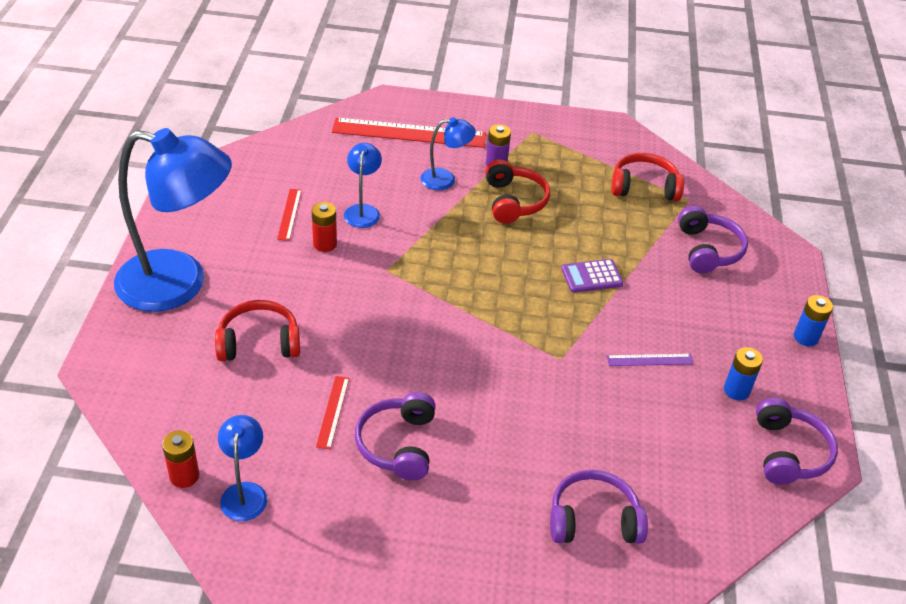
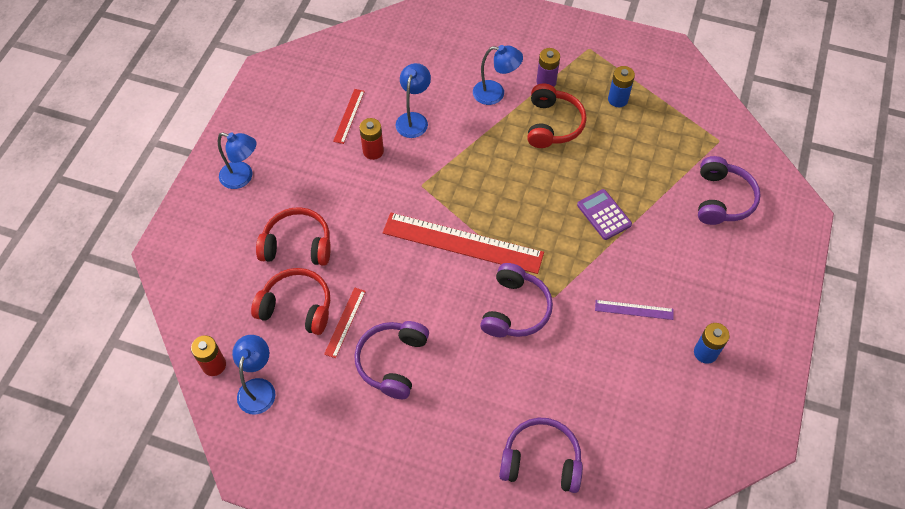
camera: 15 degrees right, 15 degrees up
blue lamp [114,128,232,312] -> blue lamp [218,132,256,189], size x0.44
red ruler [332,117,486,148] -> red ruler moved to [382,213,544,274]
purple calculator [561,259,623,293] -> purple calculator turned 60 degrees clockwise [577,189,632,240]
red headphones [612,153,684,201] -> red headphones moved to [251,268,330,335]
purple headphones [756,398,838,485] -> purple headphones moved to [480,263,553,337]
blue battery [794,295,833,346] -> blue battery moved to [608,66,635,107]

